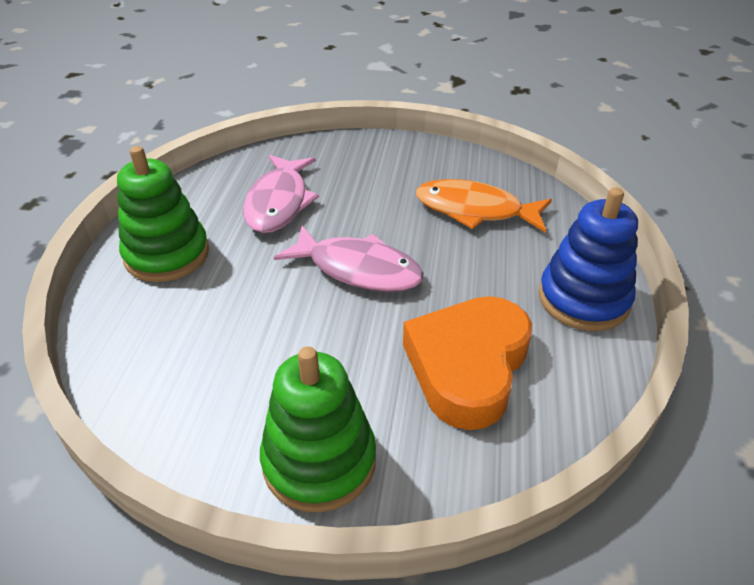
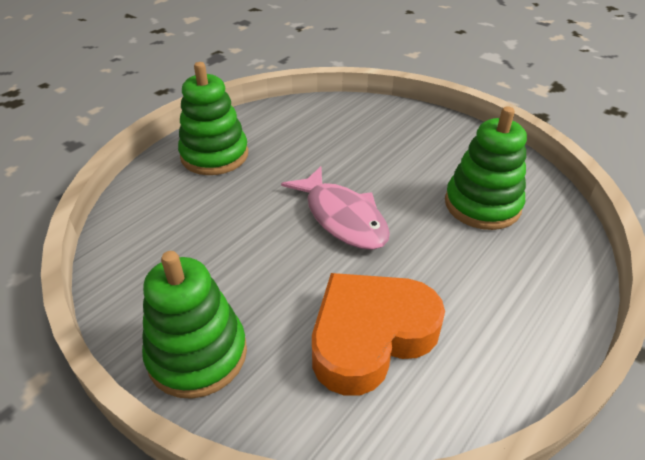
camera: 30 degrees right, 0 degrees up
pink fish [243,155,319,233] -> none
orange fish [416,179,552,232] -> green stacking toy [445,106,527,230]
blue stacking toy [539,188,638,331] -> none

